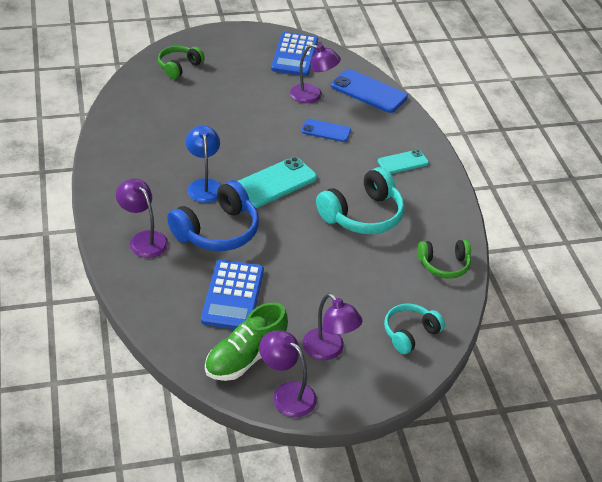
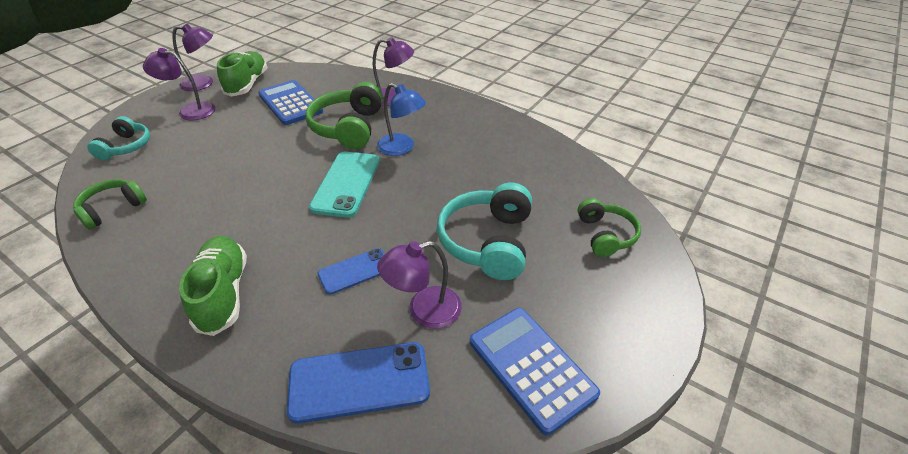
camera: 140 degrees right, 0 degrees up
blue headphones [167,180,259,251] -> green headphones [305,82,383,149]
turquoise headphones [316,167,404,234] -> turquoise headphones moved to [437,183,532,280]
turquoise phone [378,150,429,174] -> green shoe [179,236,247,336]

